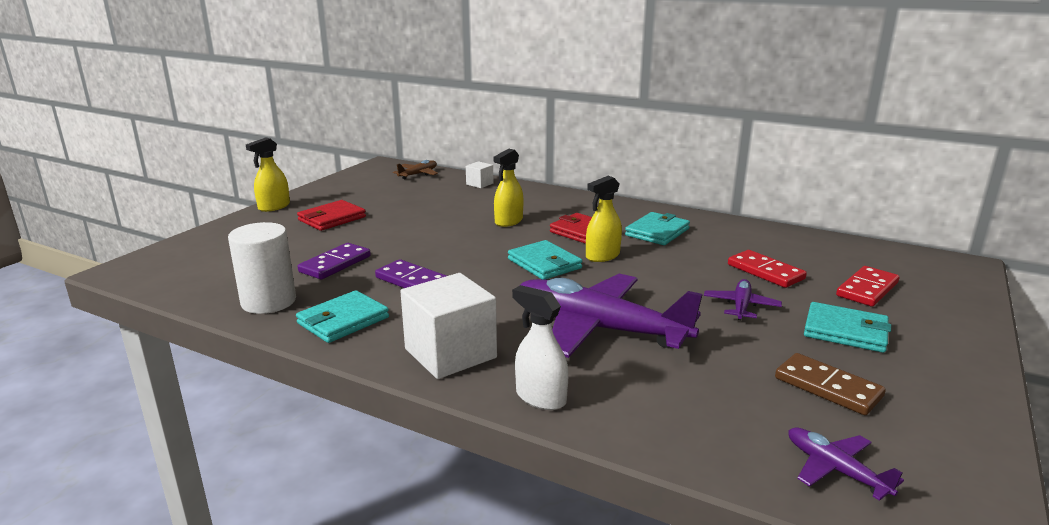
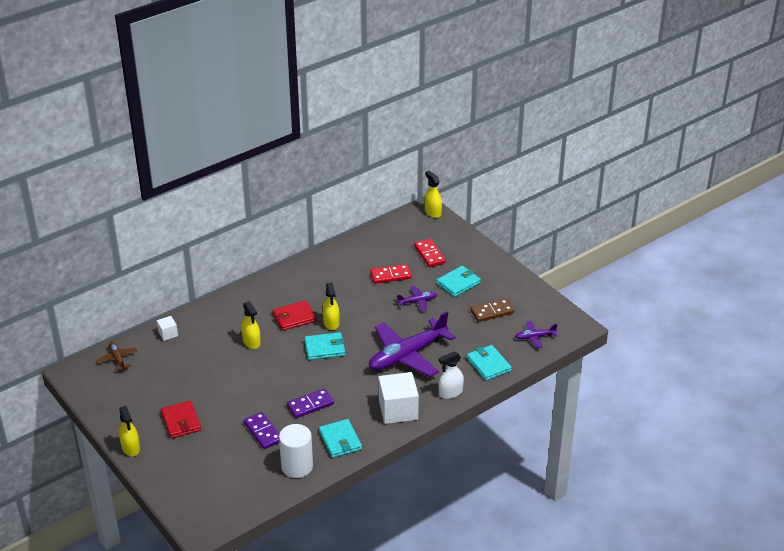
camera: 65 degrees left, 15 degrees up
turquoise wallet [625,212,690,245] -> turquoise wallet moved to [467,345,512,381]
purple plane [704,279,782,320] -> purple plane turned 120 degrees clockwise [397,286,437,311]
none -> yellow spray bottle [425,170,442,218]

